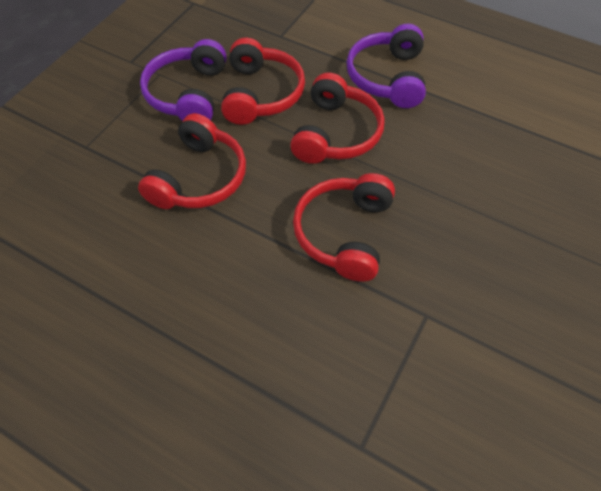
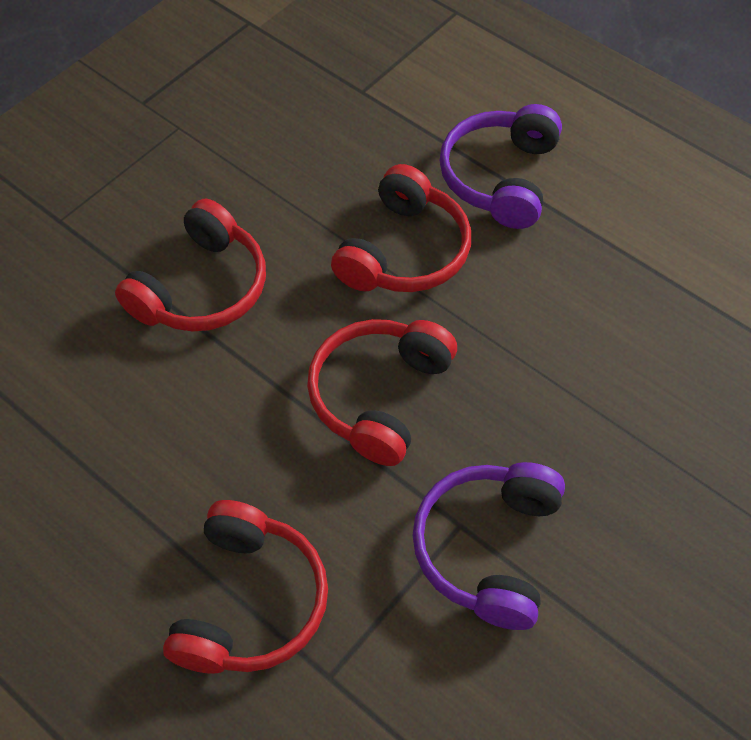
camera: 10 degrees right, 0 degrees up
purple headphones [140,39,227,121] -> purple headphones moved to [412,462,565,630]
red headphones [221,38,305,125] -> red headphones moved to [163,500,328,674]

